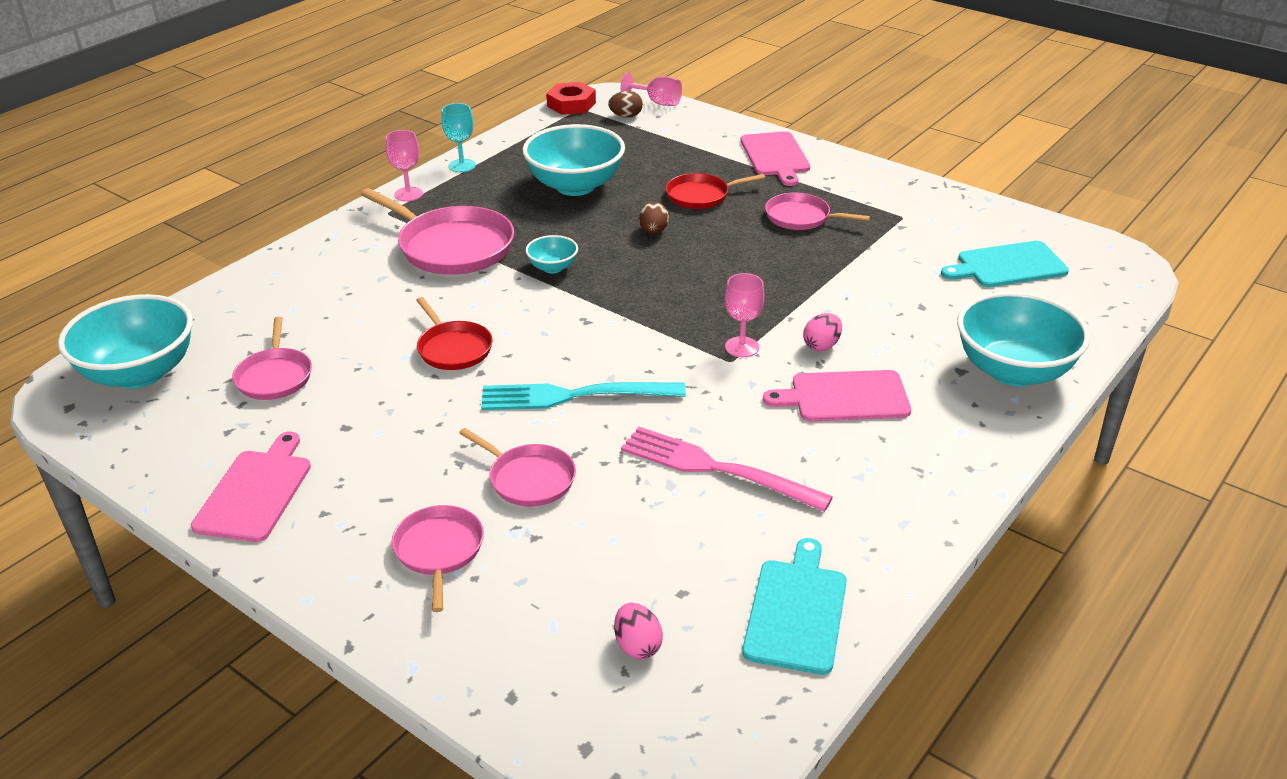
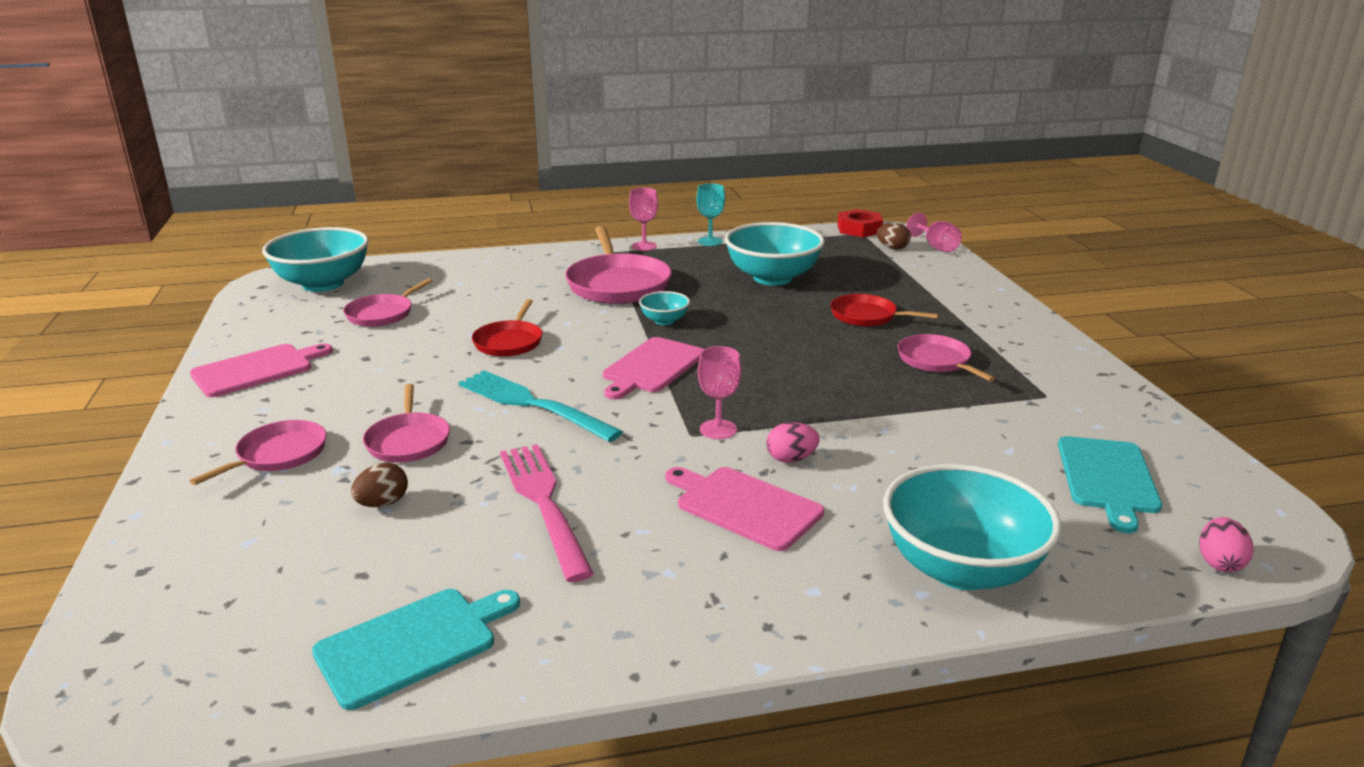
camera: 40 degrees right, 10 degrees down
pink egg [614,603,663,659] -> pink egg moved to [1199,517,1253,572]
brown egg [639,202,669,234] -> brown egg moved to [351,463,408,507]
pink cutting board [740,131,810,186] -> pink cutting board moved to [603,337,704,400]
turquoise cutting board [941,241,1069,287] -> turquoise cutting board turned 105 degrees counterclockwise [1058,436,1162,533]

